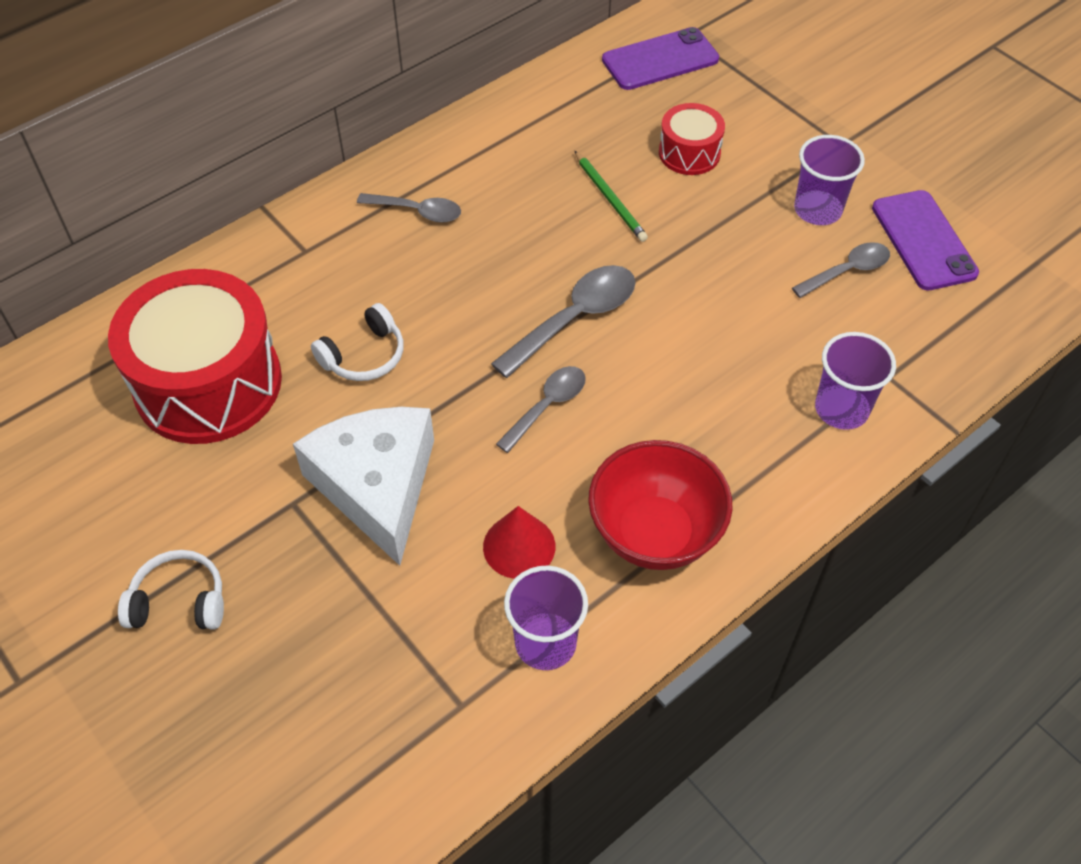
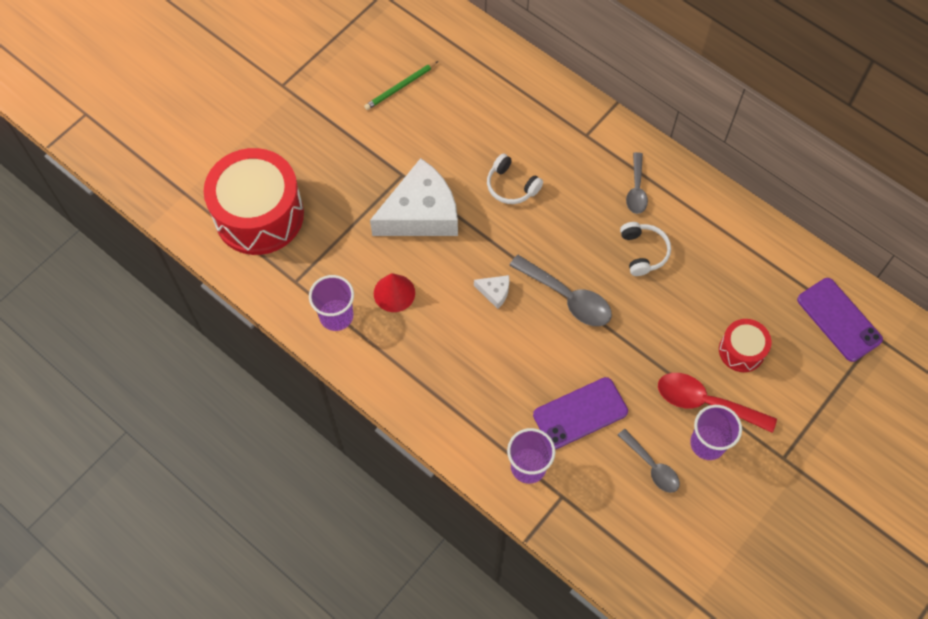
camera: 80 degrees right, 10 degrees up
red drum [108,269,282,444] -> red drum moved to [204,148,304,255]
white headphones [118,550,224,629] -> white headphones moved to [620,222,671,276]
grey spoon [496,366,586,453] -> white cheese [474,275,509,309]
green pencil [575,151,648,242] -> green pencil moved to [364,61,438,110]
red bowl [588,440,732,570] -> none
purple phone [872,190,979,290] -> purple phone moved to [533,377,628,449]
none -> red spoon [658,373,777,433]

